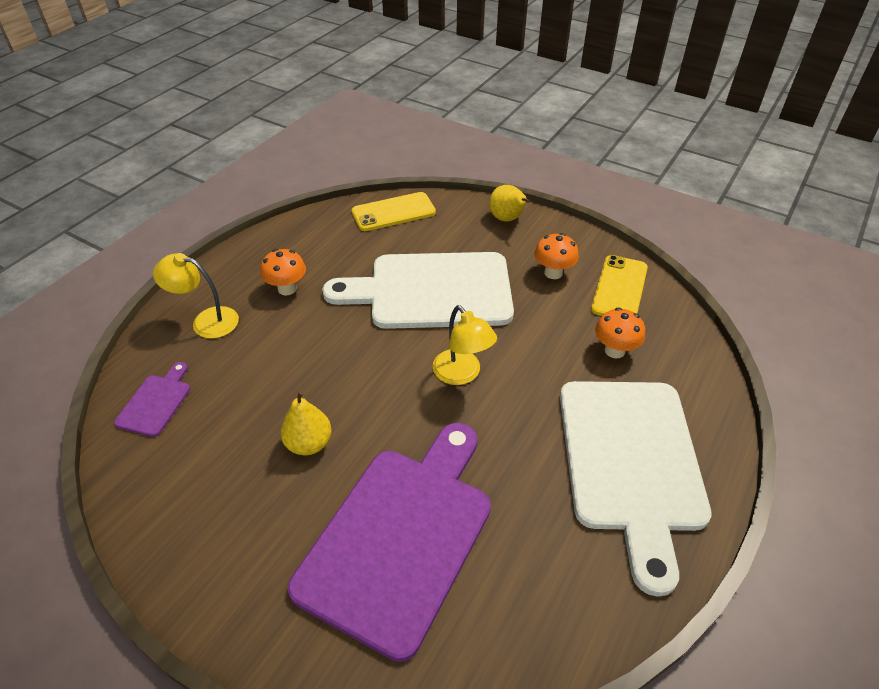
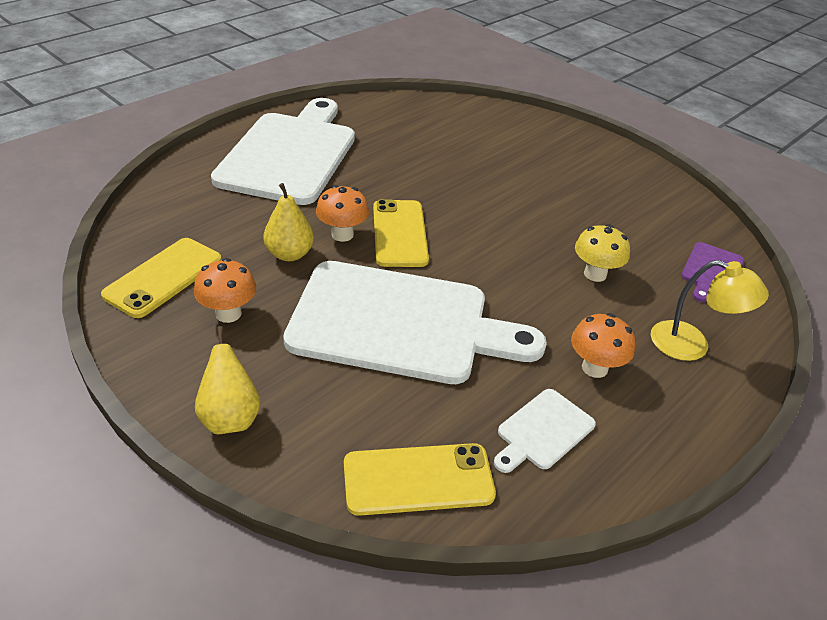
camera: 170 degrees left, 5 degrees down
yellow pear [281,391,332,455] -> yellow pear moved to [263,183,314,261]
purple cutting board [288,423,491,662] -> none
yellow lamp [433,305,497,385] -> yellow phone [373,199,429,267]
orange mushroom [595,308,645,358] -> orange mushroom moved to [316,185,369,242]
none -> white cutting board [494,389,596,473]
none -> yellow mushroom [575,224,630,282]

